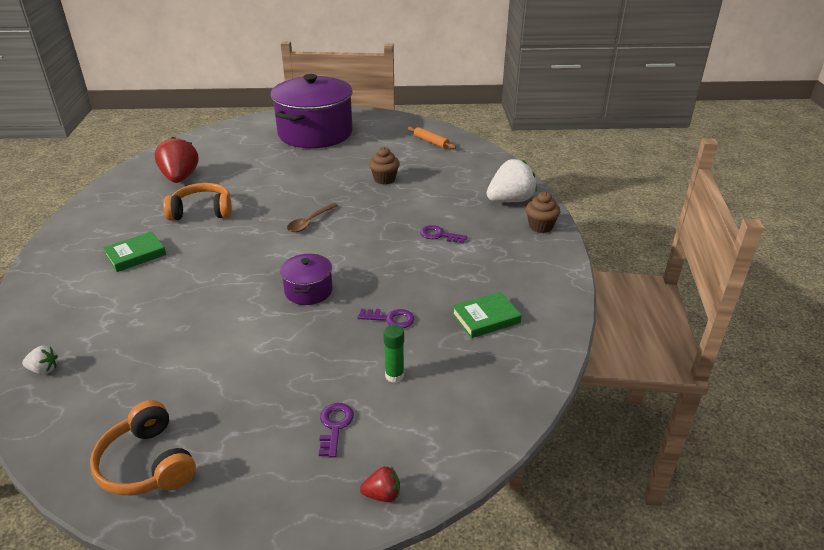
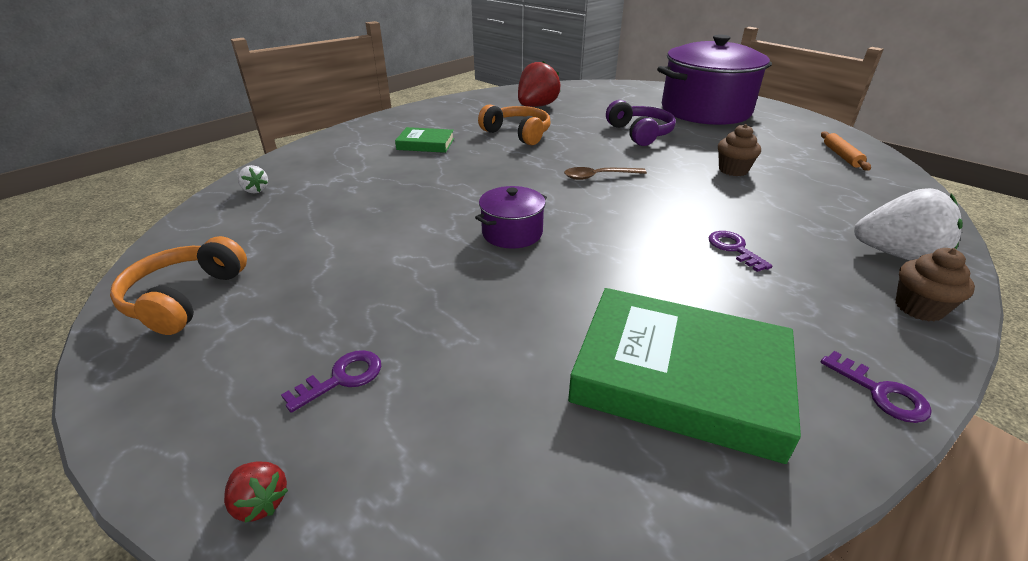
camera: 45 degrees right, 0 degrees up
purple key [357,309,414,328] -> purple key moved to [821,351,932,423]
green glue stick [383,325,404,383] -> none
green book [452,292,522,338] -> green book [568,288,801,464], size x2.00
none -> purple headphones [606,100,676,146]

